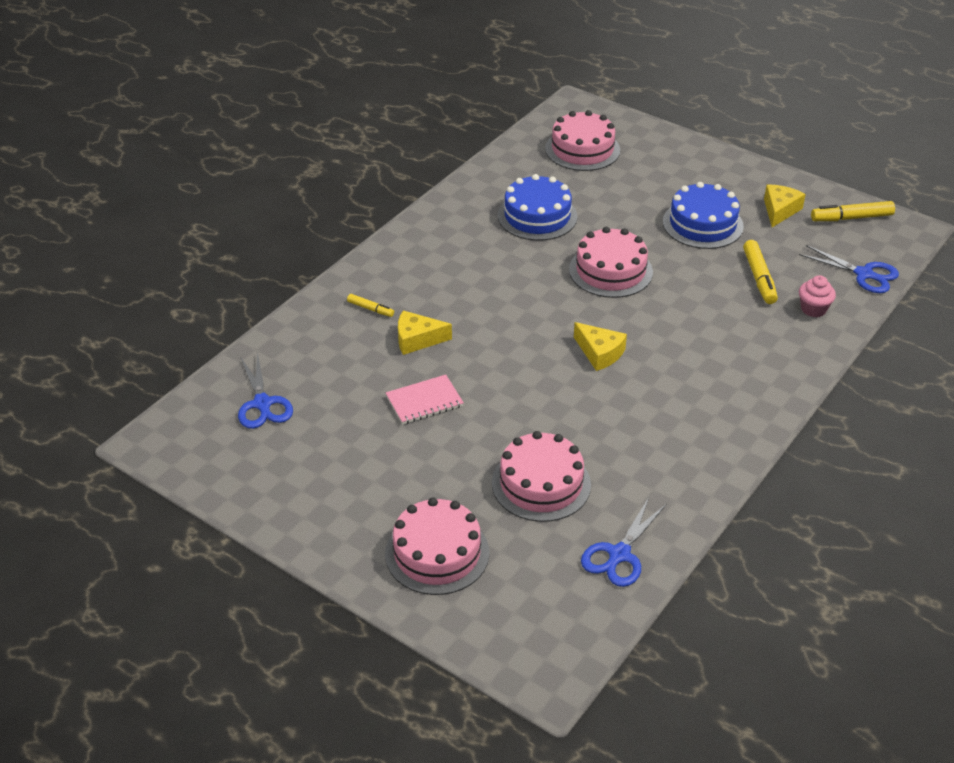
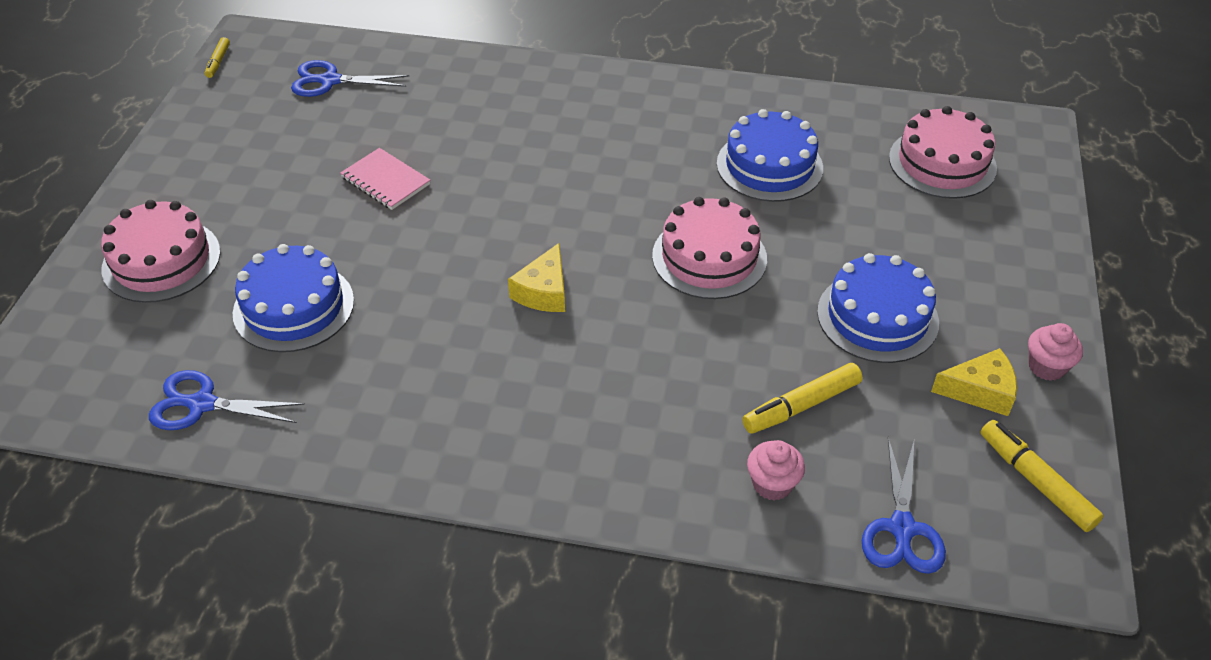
camera: 65 degrees right, 5 degrees up
blue scissors [238,352,293,429] -> blue scissors turned 45 degrees clockwise [291,60,409,97]
yellow marker [347,294,394,317] -> yellow marker moved to [205,37,230,78]
yellow cheese [398,310,452,355] -> none
pink cake [492,431,591,522] -> blue cake [233,244,354,352]
none -> pink cupcake [1028,323,1083,381]

